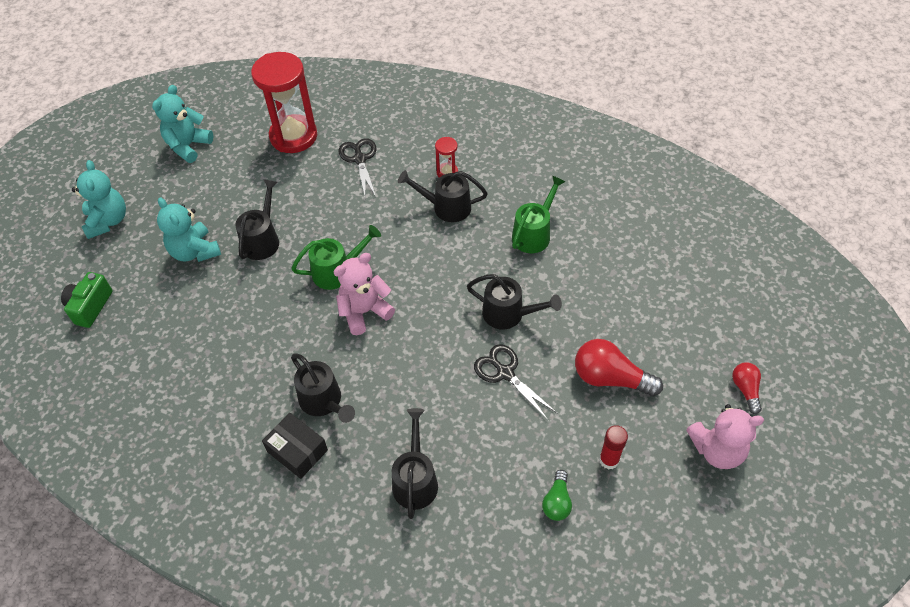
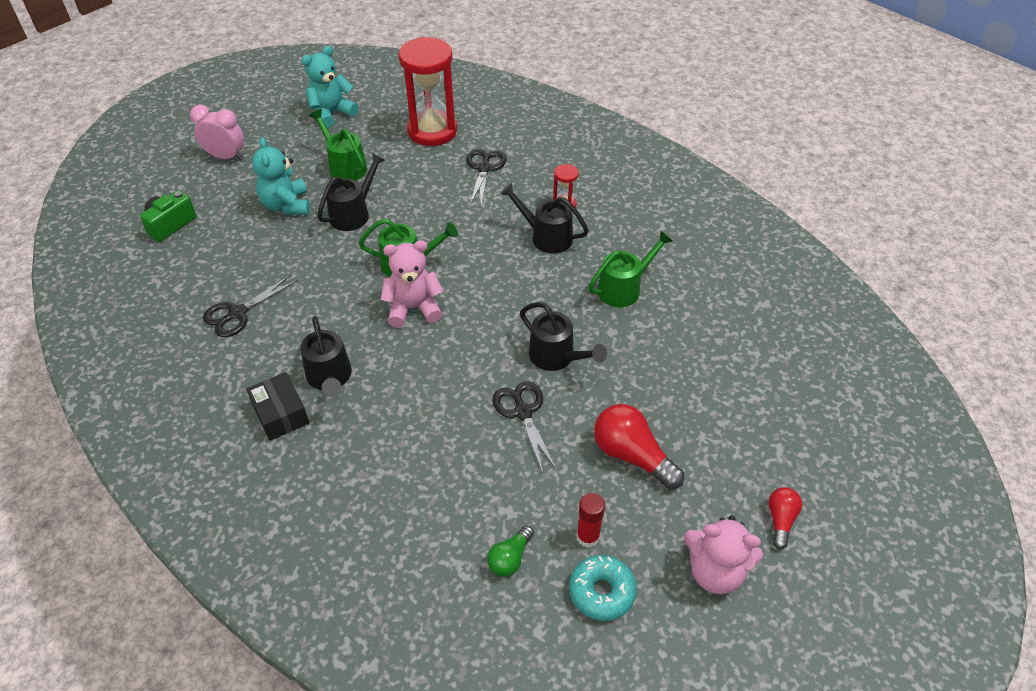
camera: 20 degrees right, 5 degrees down
turquoise teddy bear [72,160,126,239] -> pink clock [190,105,244,161]
black watering can [392,408,438,519] -> none
none -> black scissors [203,275,298,337]
none -> green watering can [309,109,367,181]
none -> turquoise donut [569,555,637,621]

